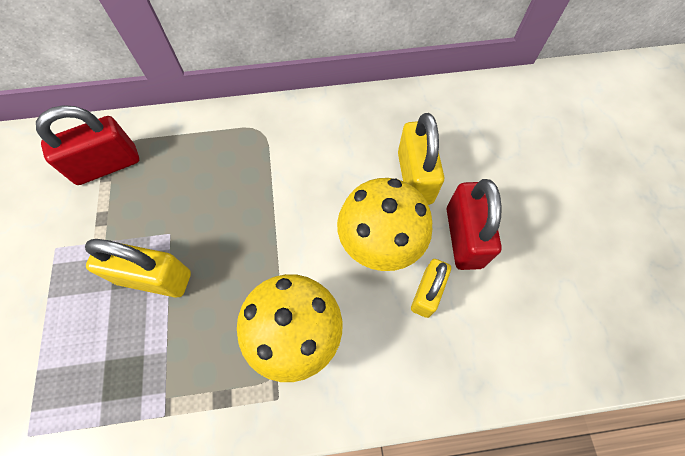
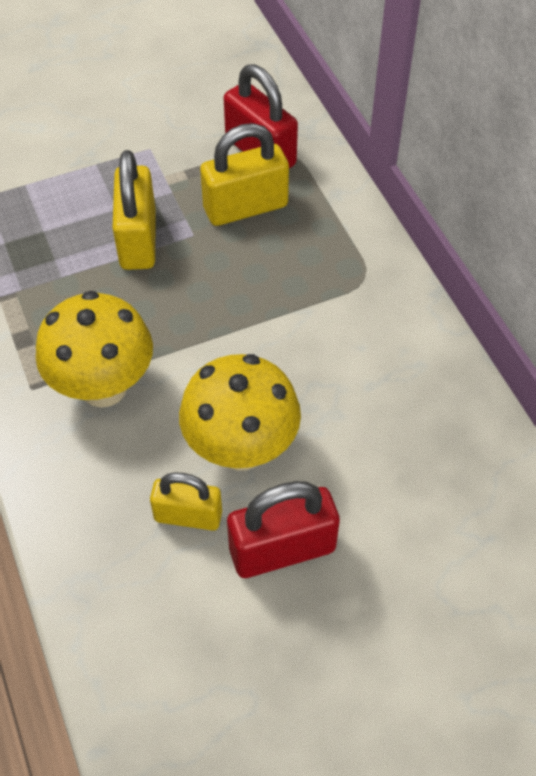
camera: 75 degrees right, 10 degrees down
yellow padlock [398,113,444,205] -> yellow padlock moved to [200,123,289,226]

